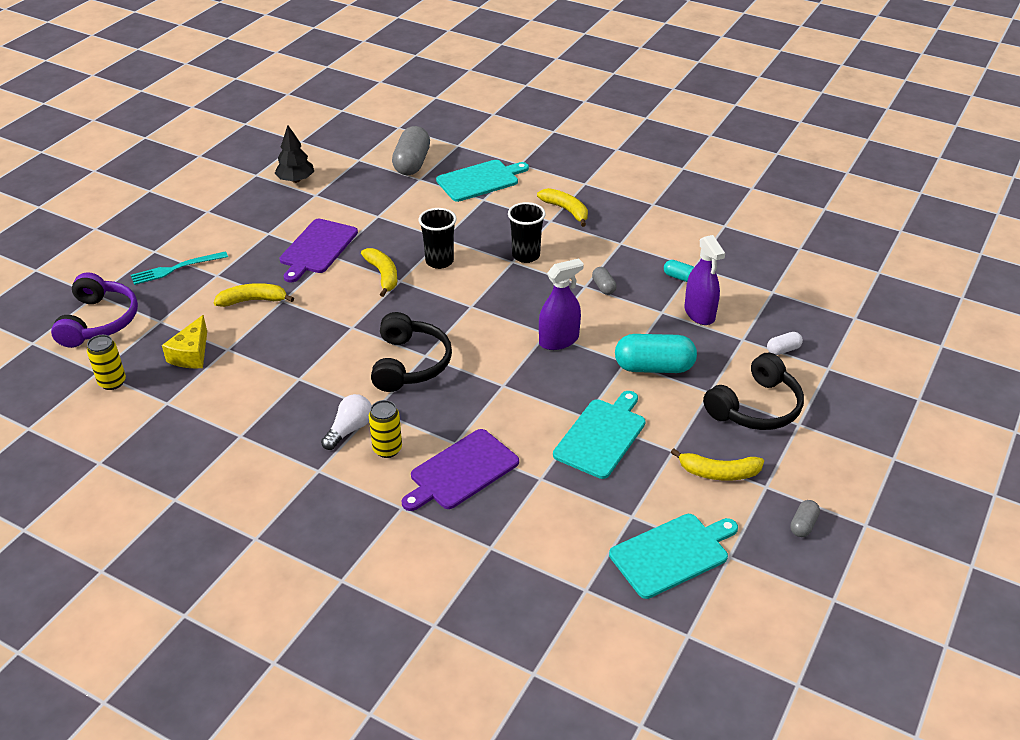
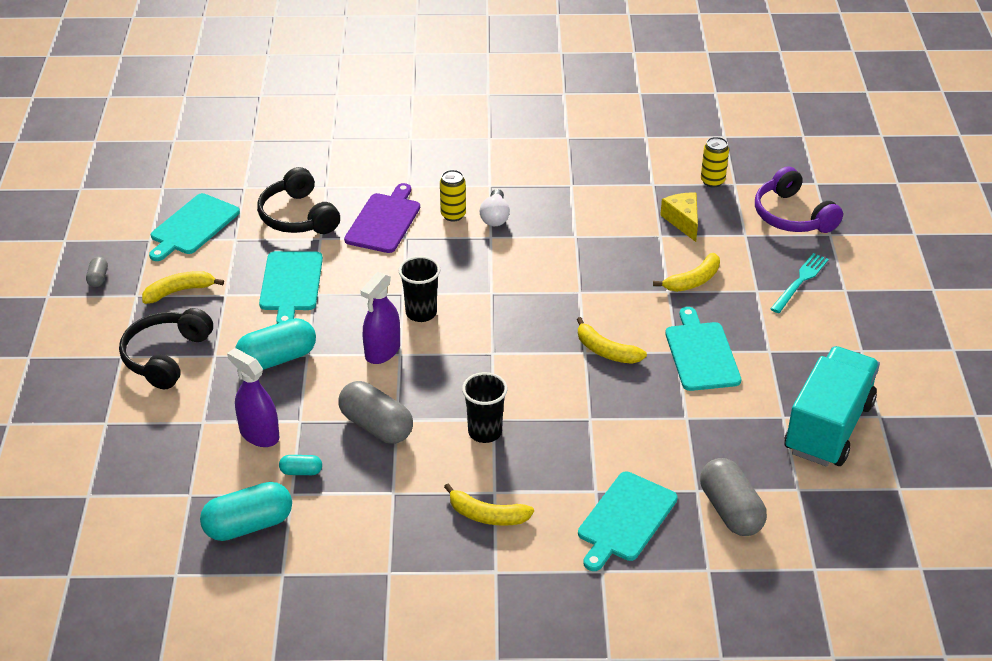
camera: 150 degrees right, 0 degrees up
black tree [275,125,314,183] -> turquoise truck [784,346,880,467]
purple cutting board [280,219,358,282] -> turquoise cutting board [665,307,741,391]
black headphones [371,312,452,392] -> black headphones moved to [257,167,340,234]
black cup [419,208,456,269] -> black cup moved to [398,256,440,322]
grey capsule [592,267,617,295] -> grey capsule [339,381,413,444], size x2.08
white capsule [767,332,803,355] -> none
none -> turquoise capsule [200,482,292,541]

